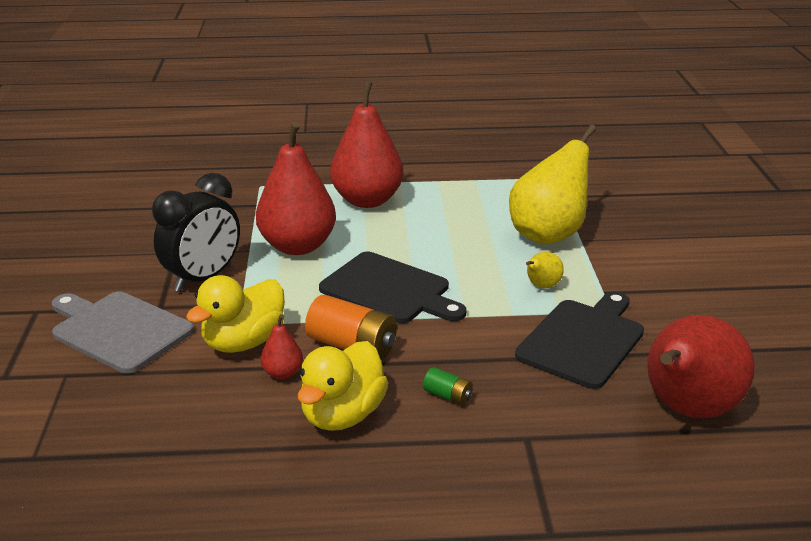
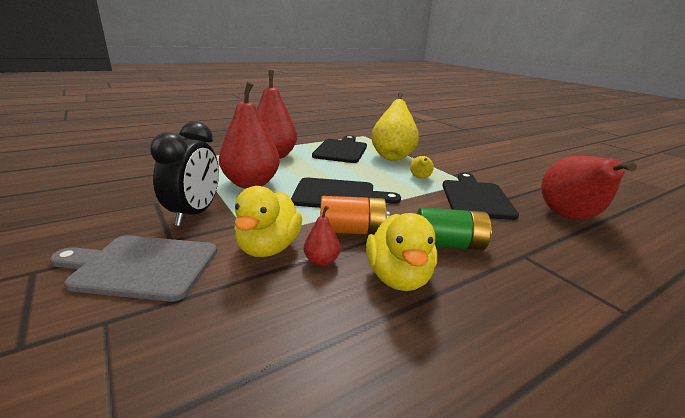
camera: 30 degrees left, 5 degrees down
green battery [423,367,473,405] -> green battery [417,207,492,250], size x1.97
none -> black cutting board [312,135,367,163]

